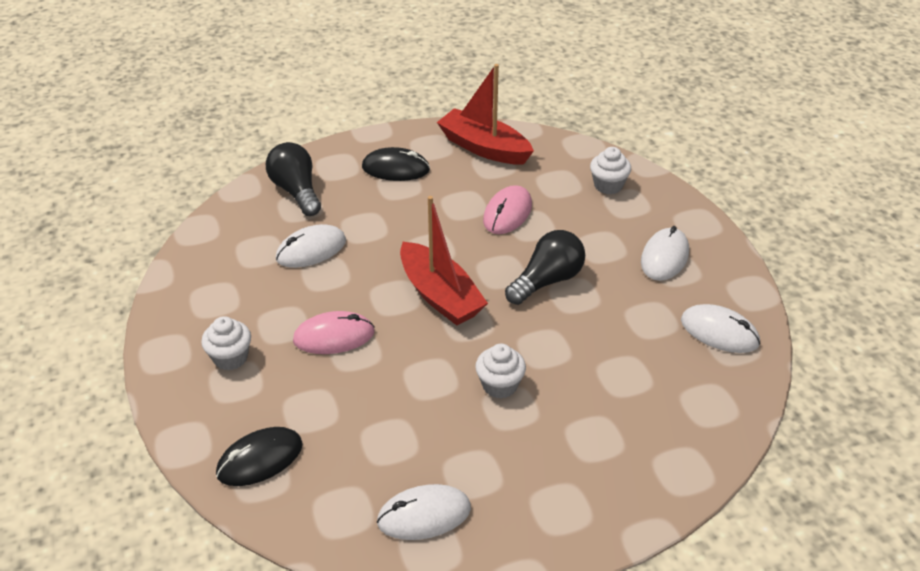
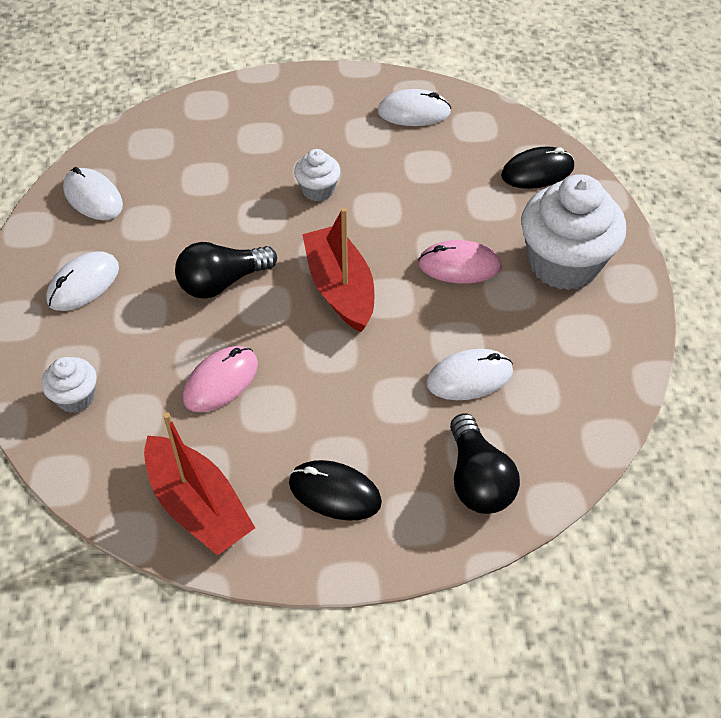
camera: 165 degrees left, 10 degrees up
white cupcake [201,316,251,371] -> white cupcake [521,174,626,290], size x2.08

